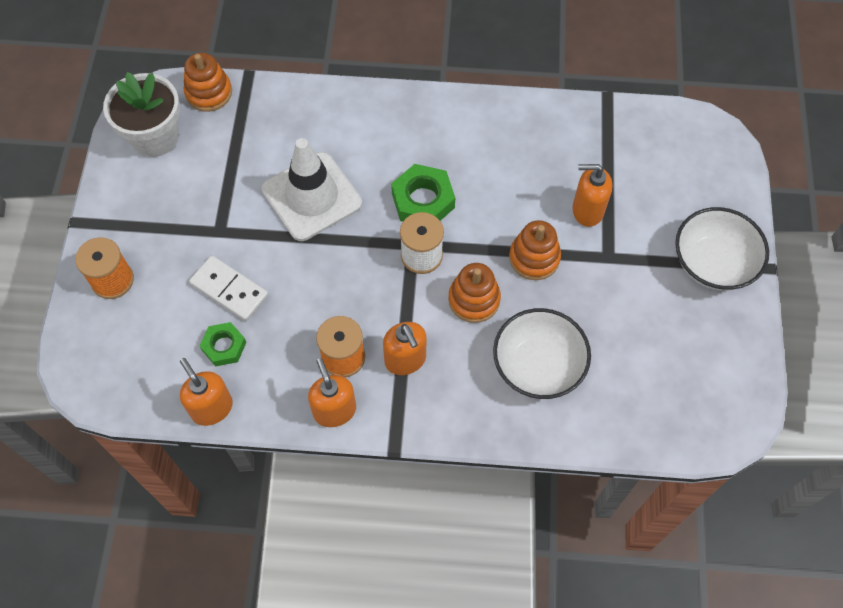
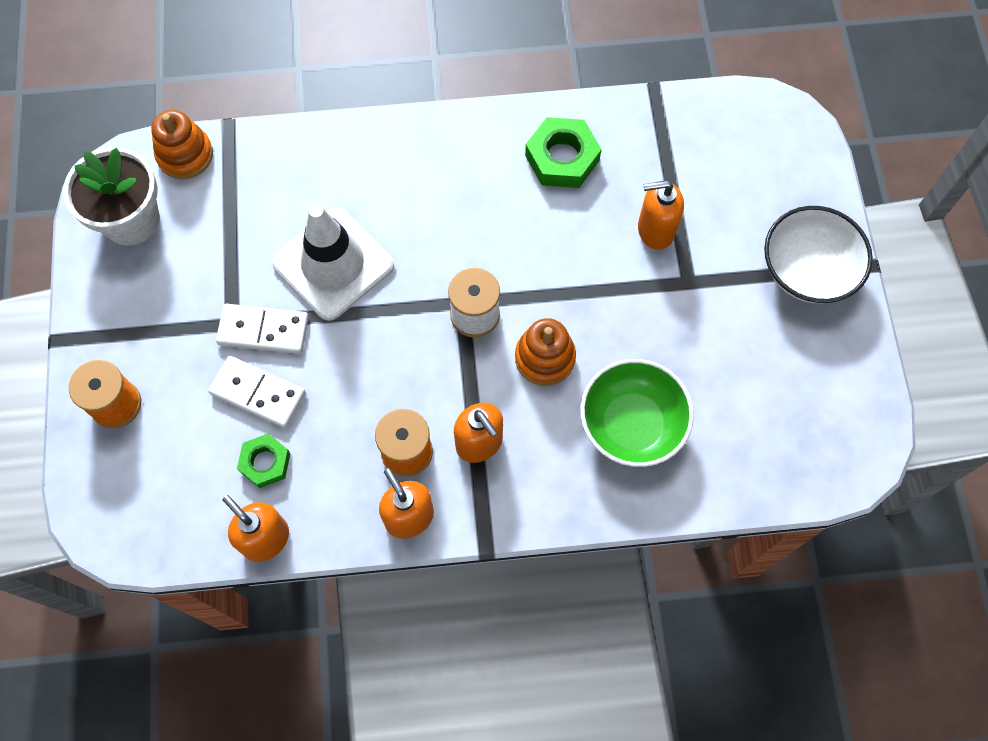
camera: 10 degrees left, 5 degrees up
green nut [391,164,455,222] -> green nut moved to [525,117,602,188]
white bowl [493,308,591,399] -> green bowl [580,359,694,467]
orange stacking toy [509,220,561,280] -> none
none -> white domino [216,304,309,354]

